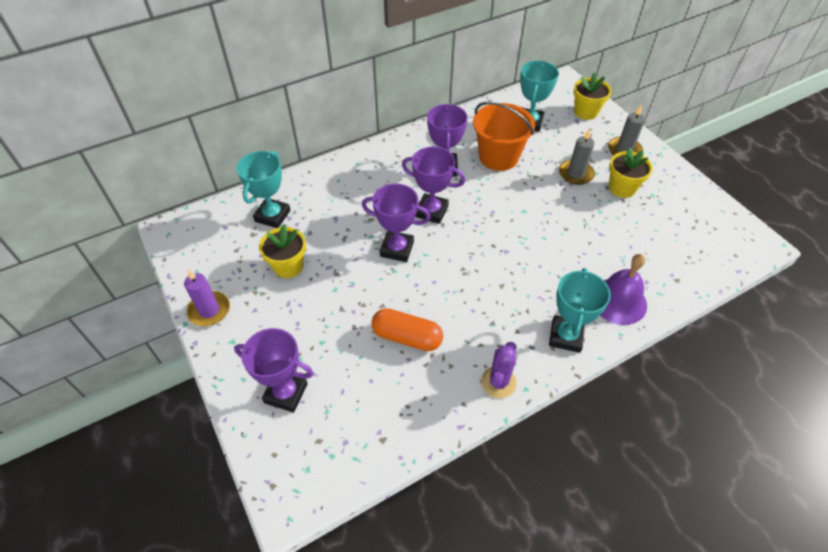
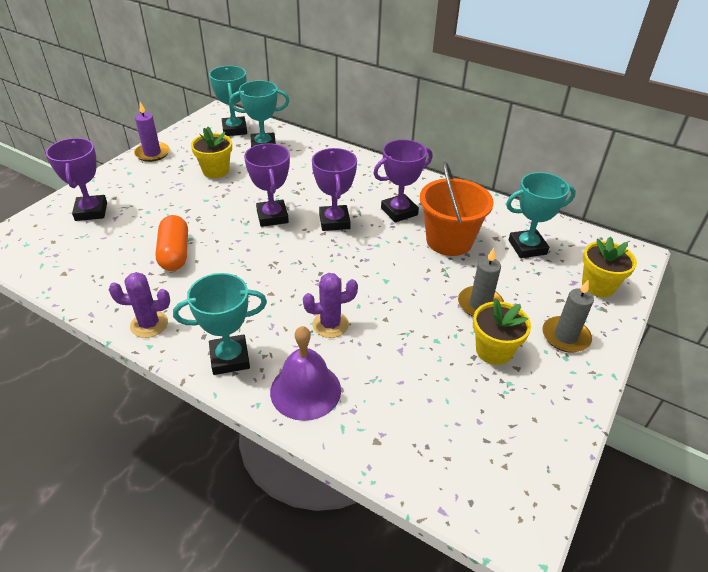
camera: 60 degrees right, 10 degrees down
none -> turquoise trophy [209,66,247,136]
none -> purple cactus [303,273,358,338]

